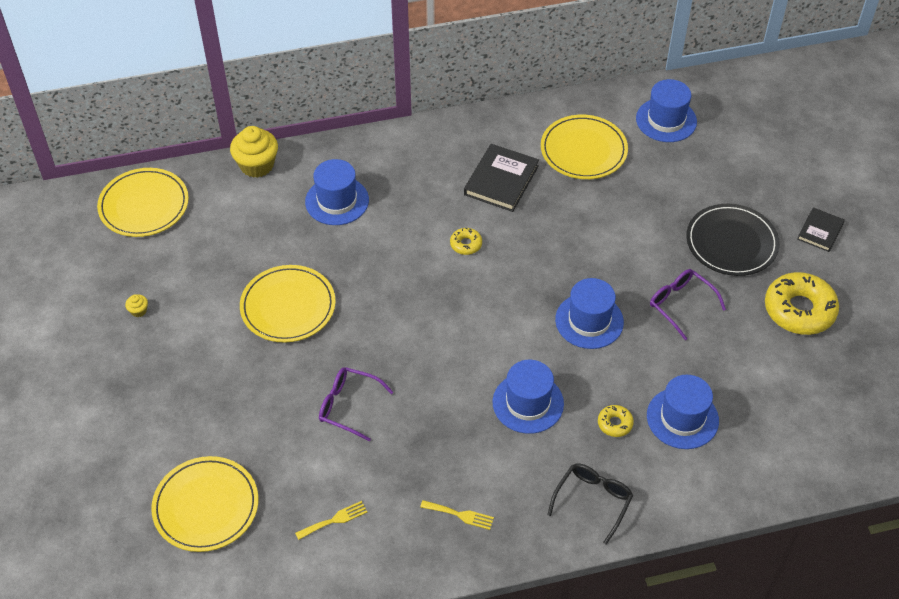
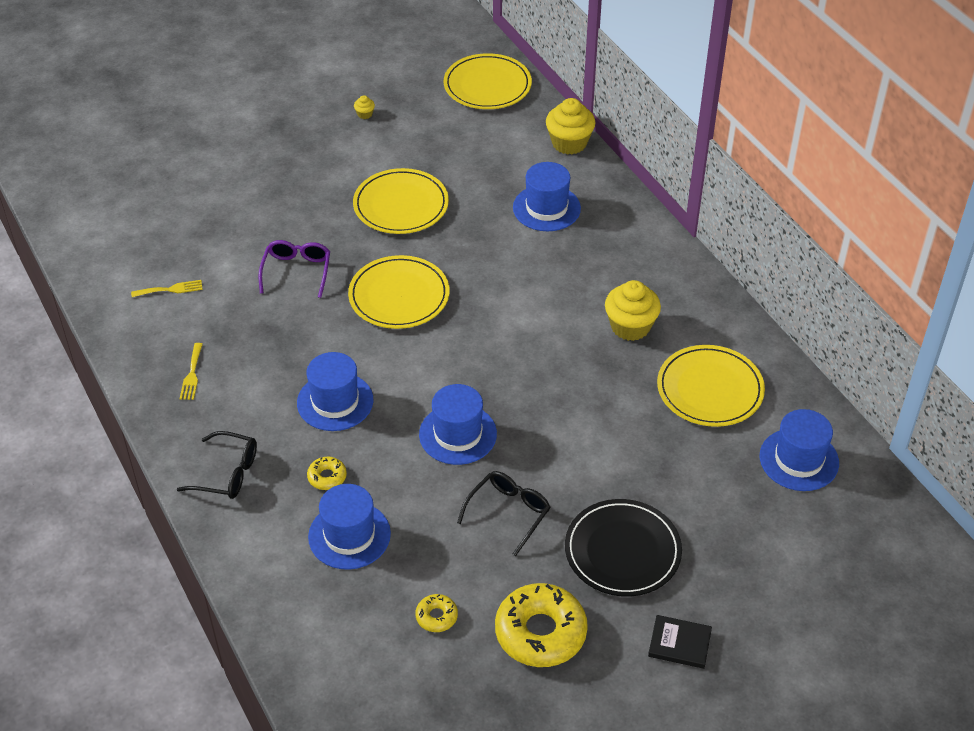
camera: 75 degrees right, 5 degrees down
yellow plate [151,456,258,552] -> yellow plate moved to [348,255,450,329]
yellow fork [295,501,368,540] -> yellow fork turned 60 degrees counterclockwise [131,280,203,297]
yellow donut [450,228,482,255] -> yellow donut moved to [415,594,458,632]
black book [464,144,539,212] -> yellow cupcake [605,280,661,341]
purple glasses [650,269,726,340] -> black glasses [457,471,550,556]

